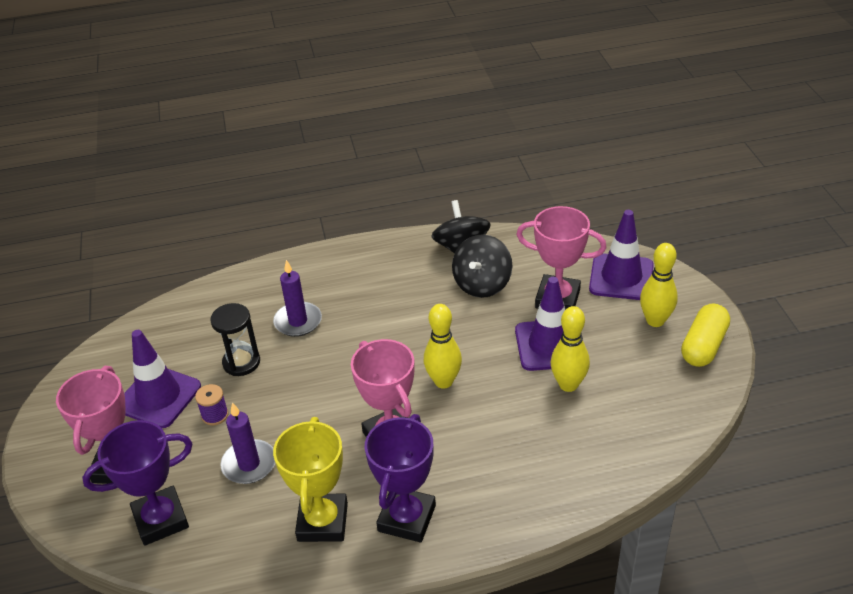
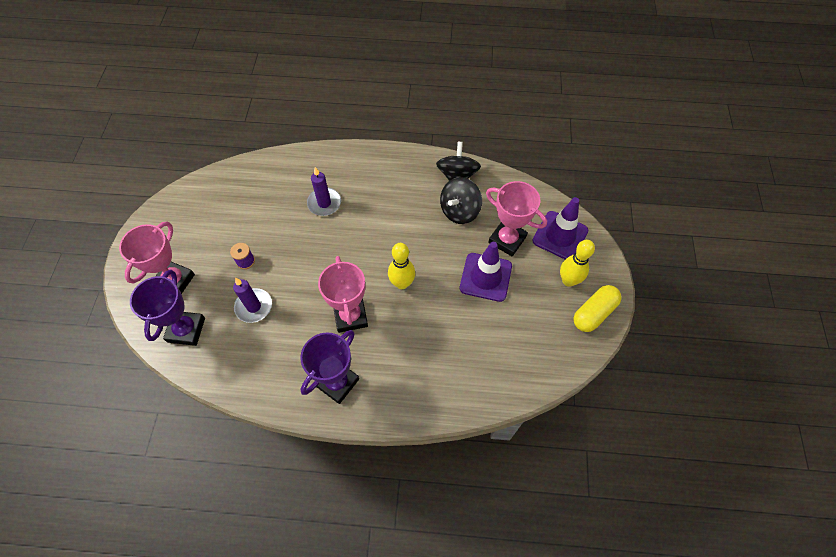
camera: 15 degrees right, 20 degrees up
purple trophy [82,420,193,546] -> purple trophy turned 75 degrees counterclockwise [130,270,205,346]
purple traffic cone [124,330,201,428] -> none
black hourglass [210,303,260,376] -> none
yellow trophy [273,417,348,542] -> none
yellow bowling pin [551,306,590,392] -> none

